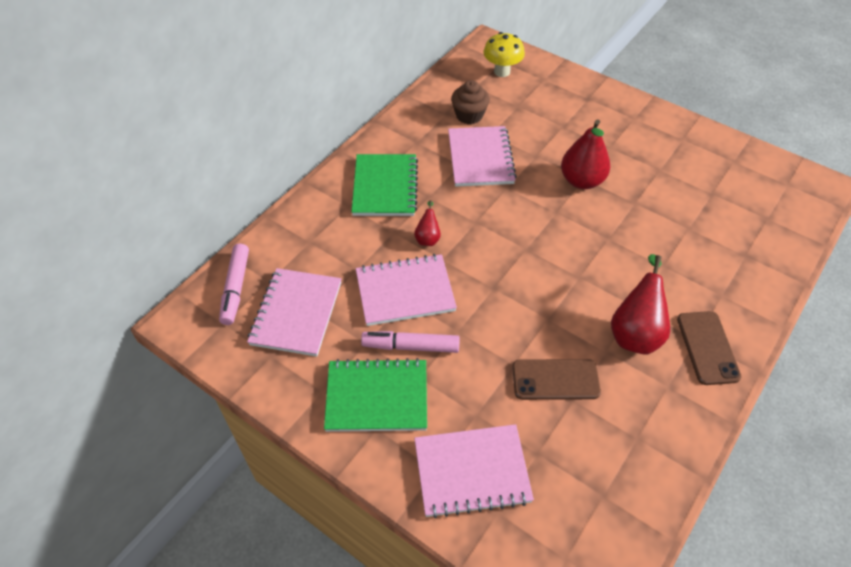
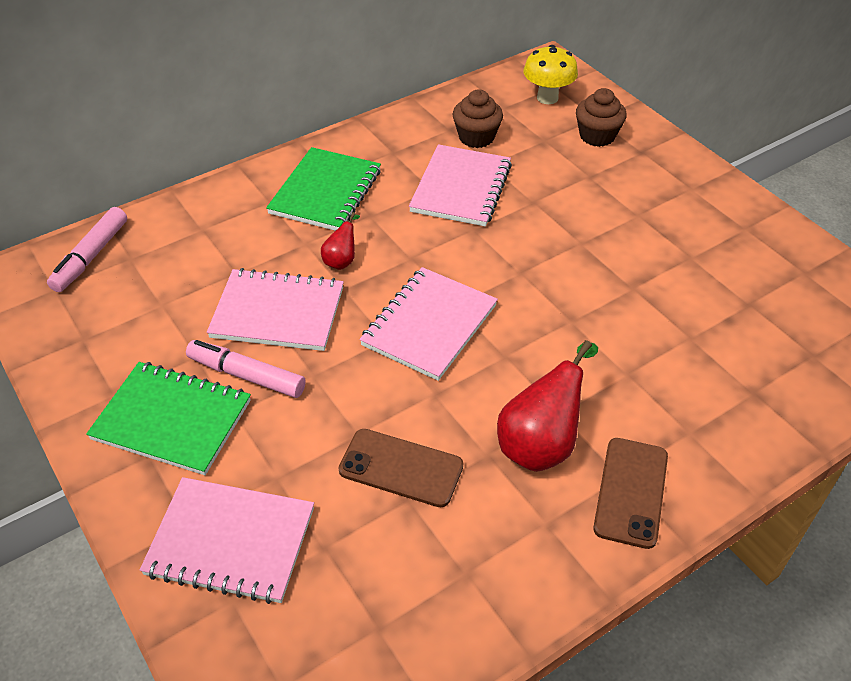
camera: 20 degrees right, 5 degrees down
pink notebook [247,268,341,357] -> pink notebook moved to [360,267,498,381]
red pear [561,119,610,189] -> none
none -> brown cupcake [576,88,627,147]

